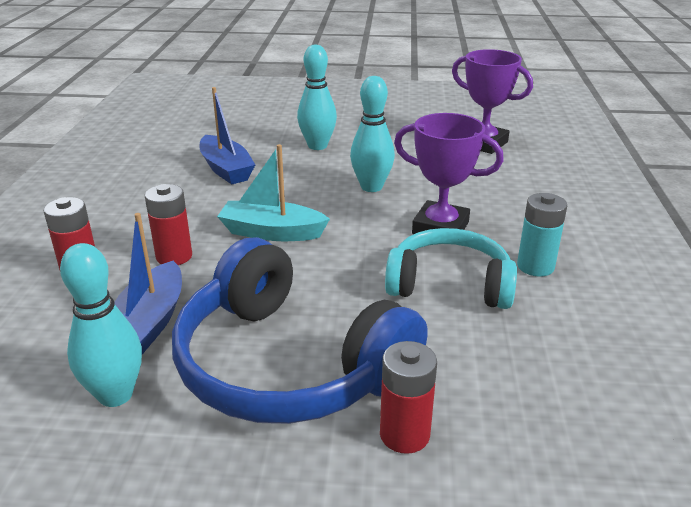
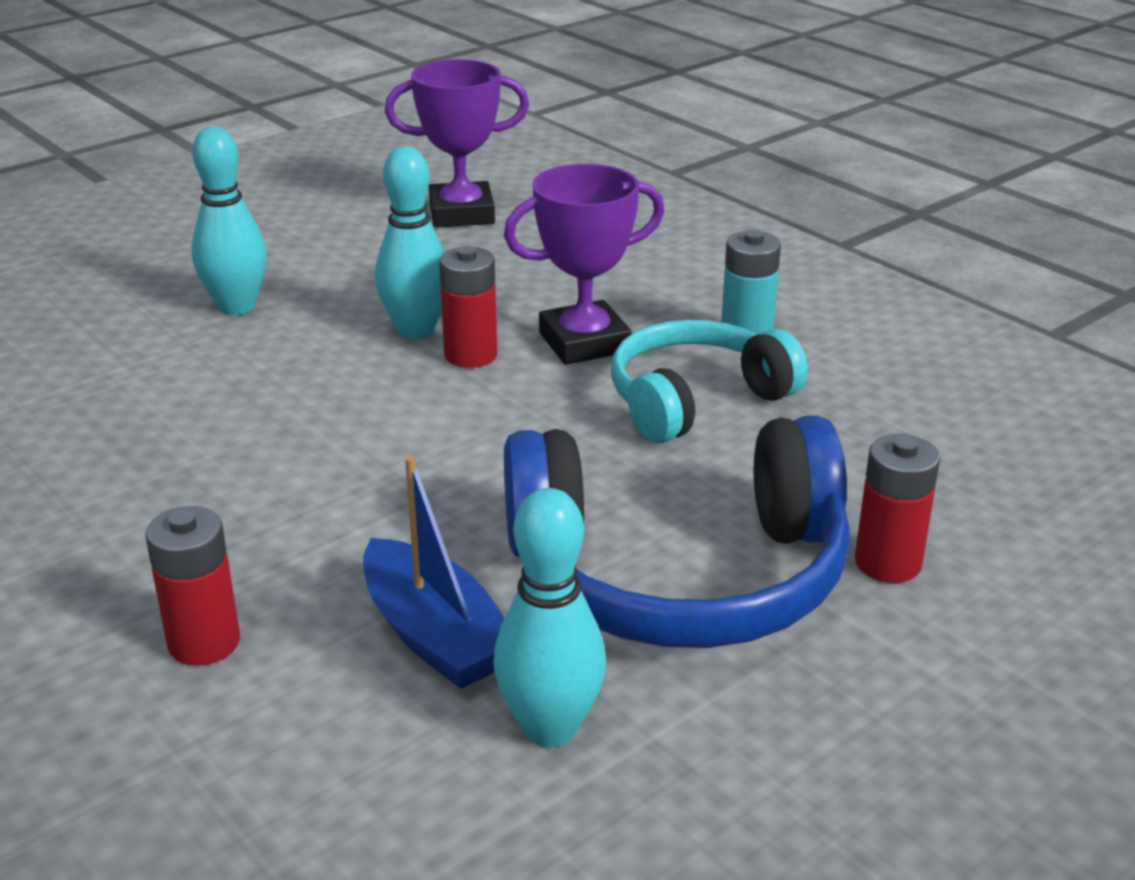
camera: 45 degrees left, 0 degrees up
red battery [145,184,192,265] -> red battery moved to [439,246,497,368]
blue boat [199,87,255,185] -> none
turquoise boat [217,144,330,241] -> none

